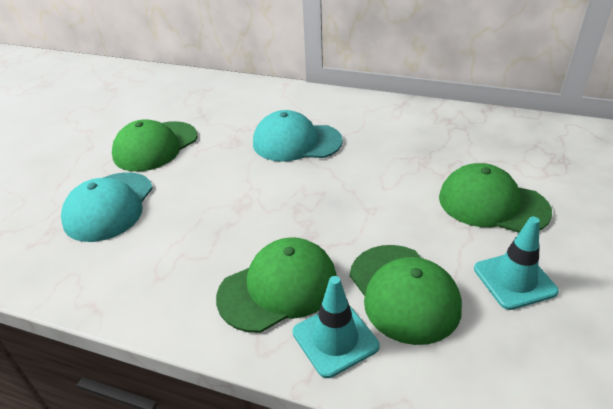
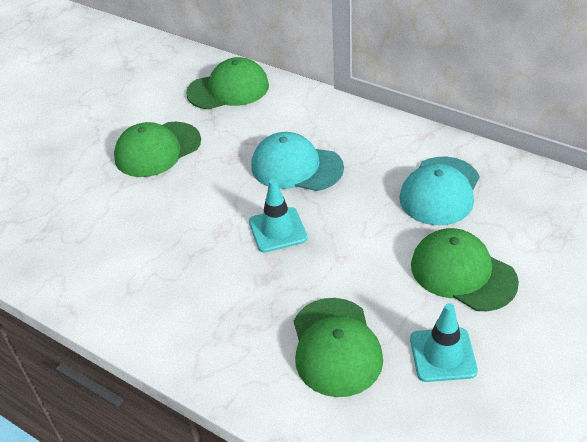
camera: 15 degrees right, 5 degrees up
turquoise cap [61,172,153,242] -> turquoise cap moved to [399,157,480,225]
green cap [216,237,337,333] -> green cap moved to [186,57,269,109]
turquoise traffic cone [293,276,380,378] -> turquoise traffic cone moved to [249,179,308,253]

